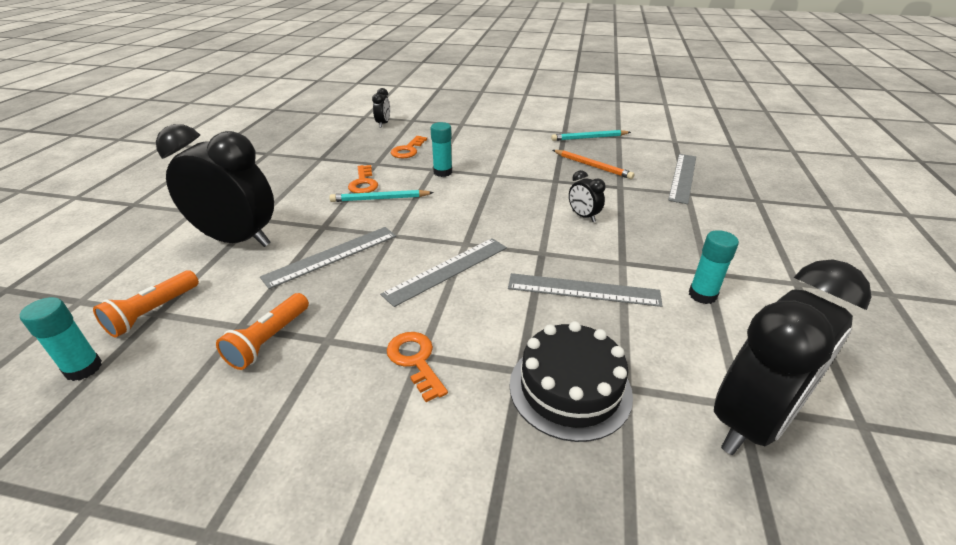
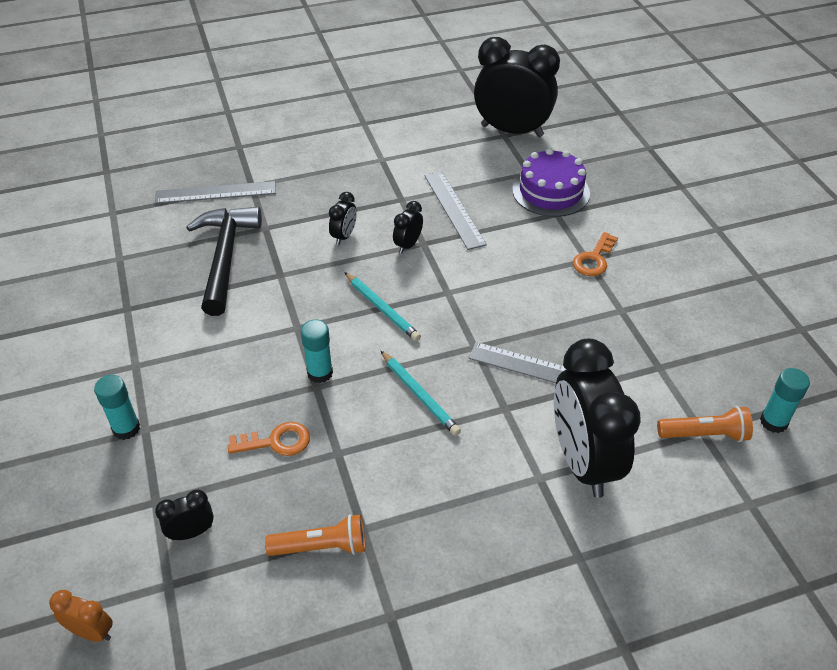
camera: 120 degrees left, 10 degrees up
orange flashlight [216,293,309,370] -> orange flashlight moved to [265,514,365,556]
orange key [348,165,378,193] -> none
grey ruler [380,238,507,307] -> none
black cake [510,321,633,442] -> purple cake [512,148,590,217]
turquoise pencil [551,130,631,141] -> turquoise pencil moved to [344,272,421,341]
orange pencil [553,150,634,179] -> black hammer [186,207,262,316]
turquoise glue stick [689,230,739,304] -> turquoise glue stick moved to [94,375,140,440]
none -> orange clock [49,590,113,642]
none -> black clock [393,201,423,254]

